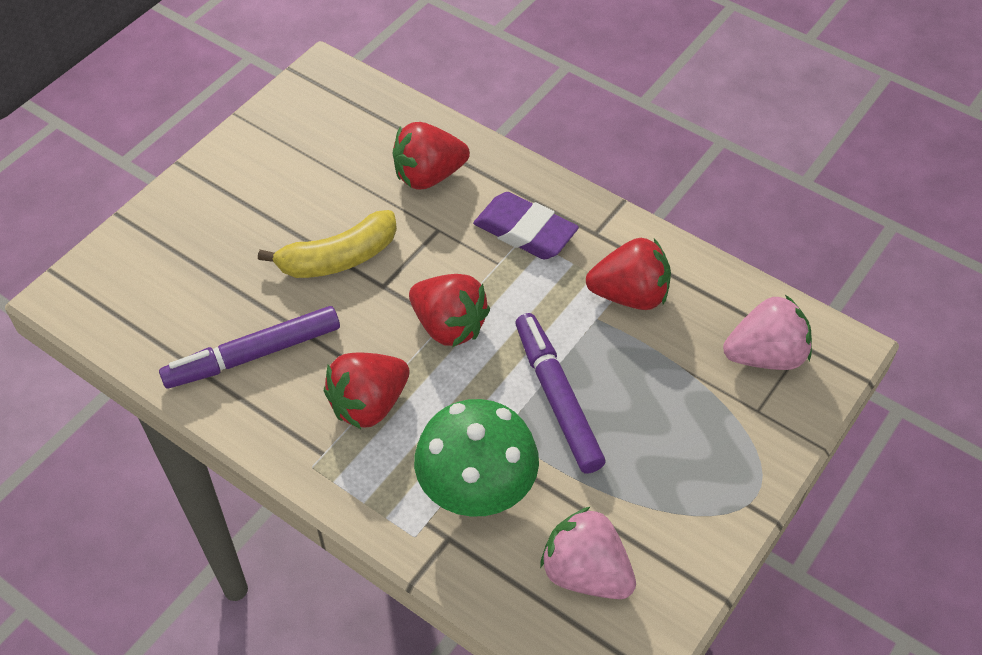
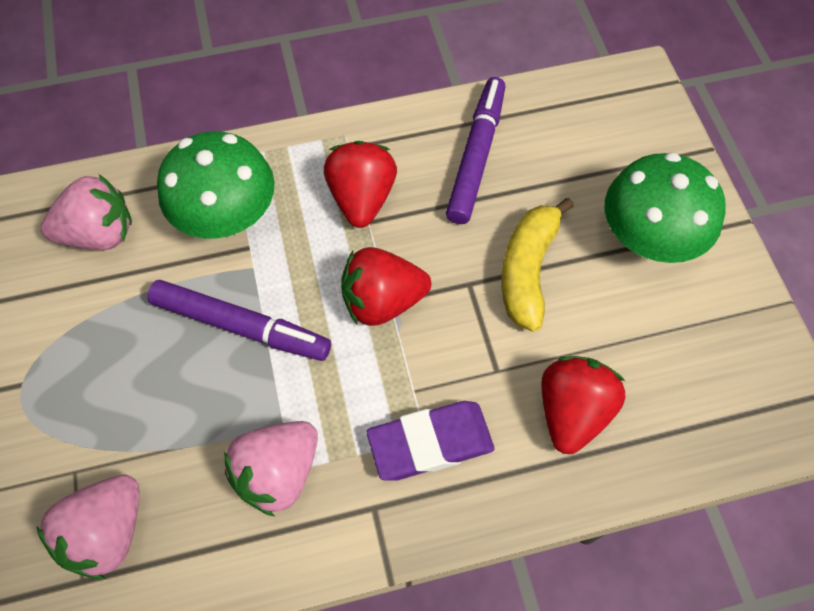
camera: 130 degrees right, 10 degrees up
red strawberry [586,238,671,310] -> pink strawberry [225,421,318,516]
none -> green mushroom [604,152,726,263]

